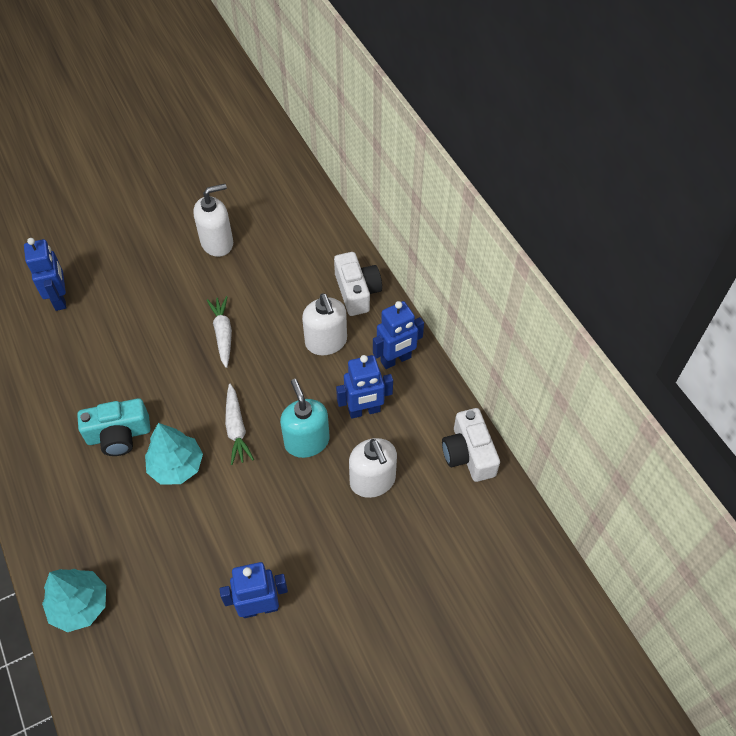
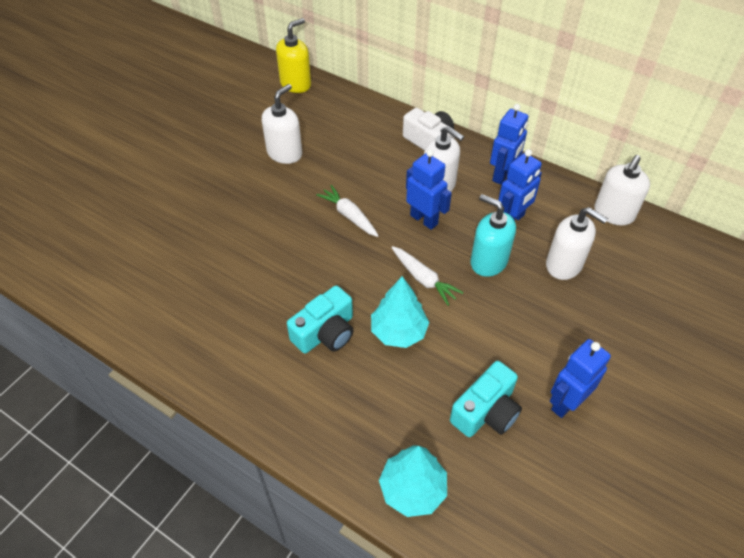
camera: 30 degrees left, 5 degrees down
blue robot [24,238,66,311] -> blue robot moved to [406,149,452,230]
white camera [442,408,500,482] -> white soap dispenser [594,155,650,226]
none -> yellow soap dispenser [276,18,311,93]
none -> turquoise camera [450,361,522,437]

